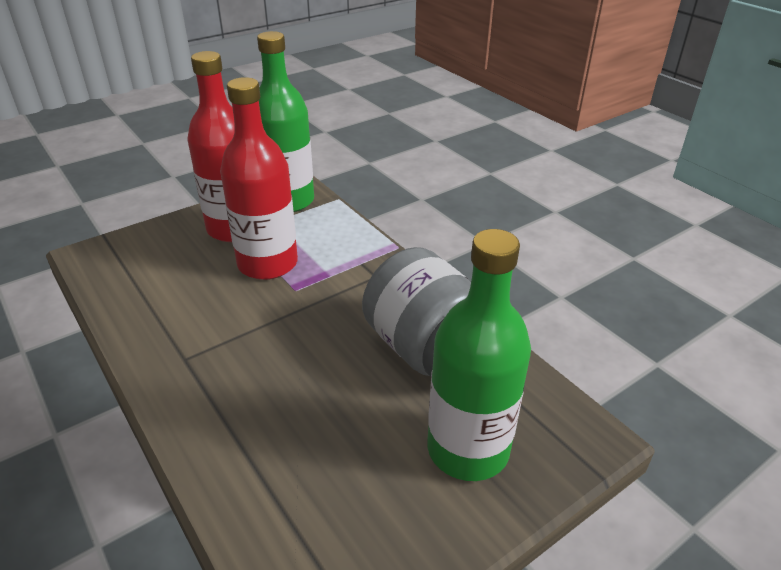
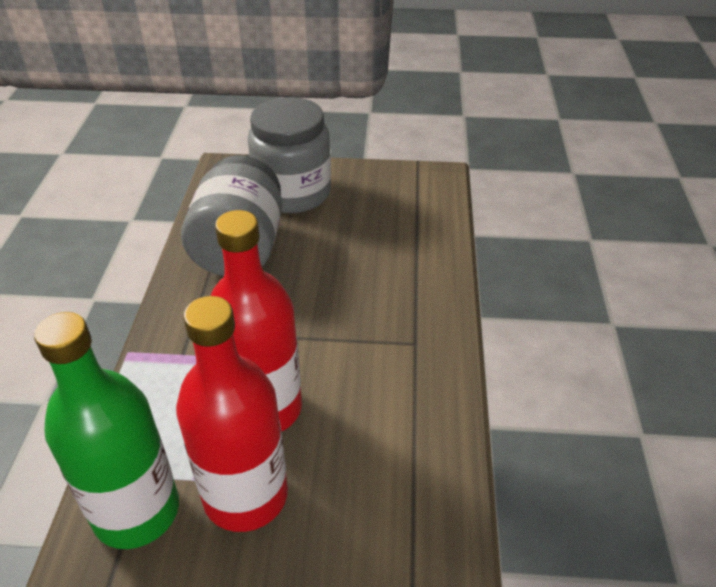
camera: 140 degrees left, 5 degrees up
green bottle [427,229,531,481] -> grey jar [248,97,331,213]

